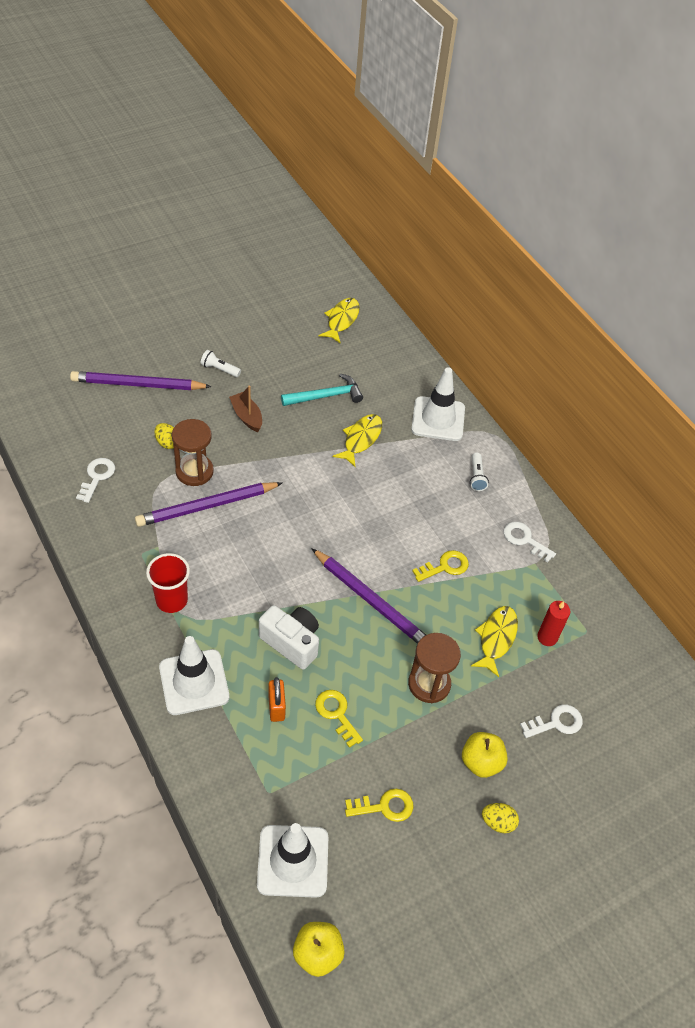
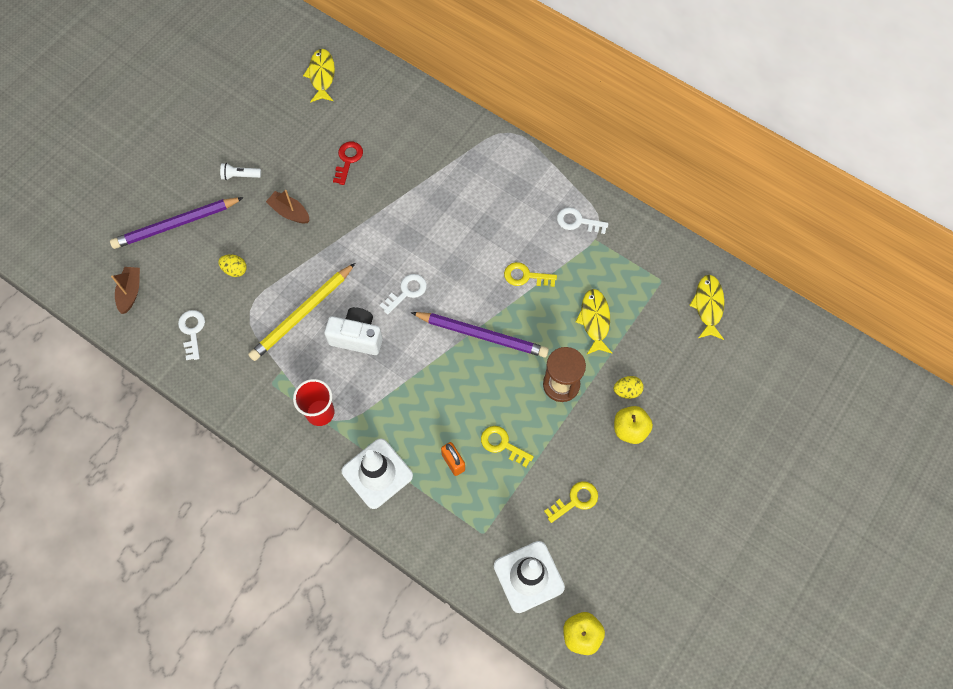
camera: 20 degrees left, 15 degrees up
purple pencil [135,482,282,527] -> yellow pencil [248,263,355,361]
brown hourglass [172,419,214,486] -> none
white camera [259,605,319,670] -> white camera moved to [324,307,383,355]
turquoise hammer [281,373,363,406] -> red key [333,142,363,185]
yellow fish [333,414,382,467] -> yellow fish moved to [689,275,725,340]
white traffic cone [411,367,465,441] -> none
yellow key [412,550,469,582] -> yellow key turned 120 degrees counterclockwise [504,262,557,287]
white flashlight [470,453,489,491] -> none
yellow egg [482,803,519,833] -> yellow egg moved to [614,376,644,399]
white key [520,705,583,738] -> white key moved to [380,274,427,315]
red candle [537,601,570,646] -> none
none -> brown boat [111,267,140,314]

